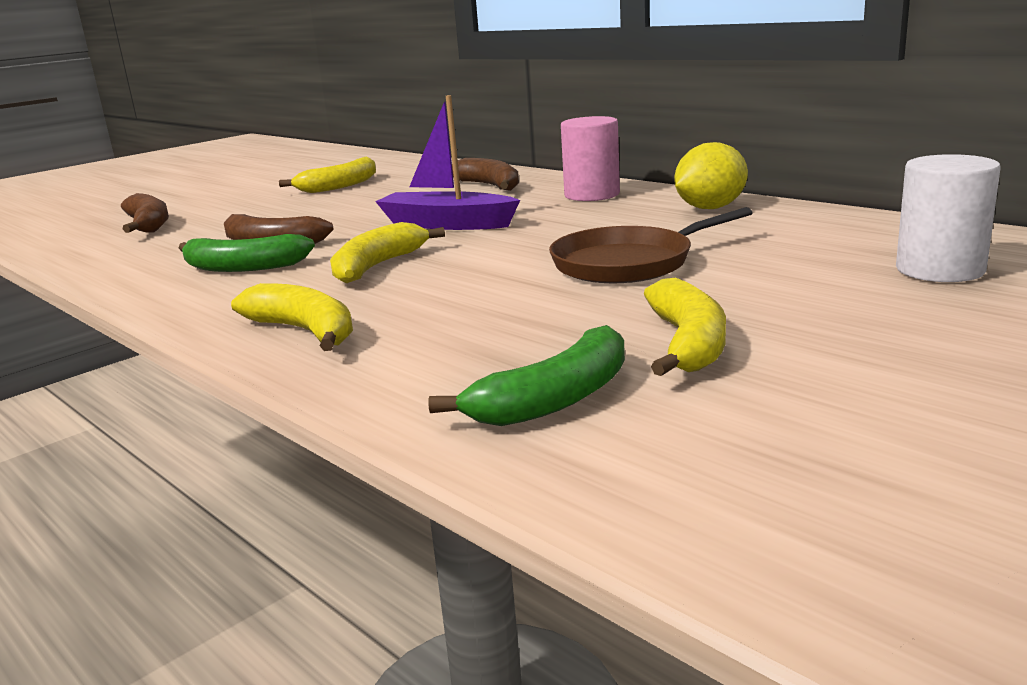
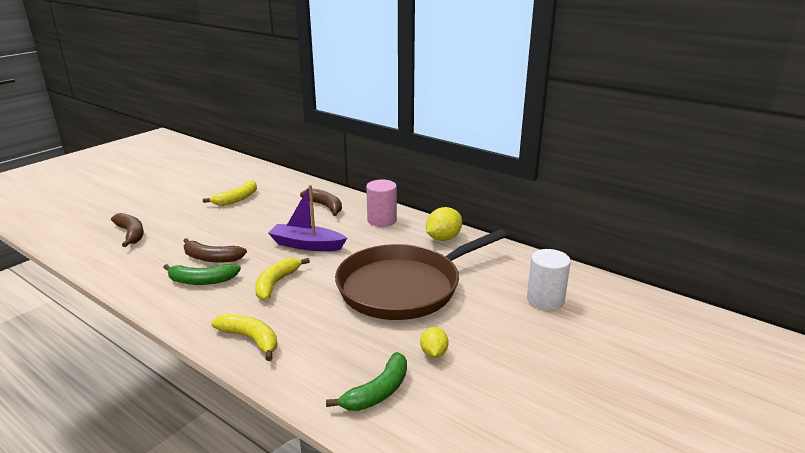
camera: 10 degrees left, 5 degrees up
brown pan [549,207,753,283] -> brown pan [335,229,508,320], size x1.79
yellow banana [644,278,726,376] -> yellow lemon [420,327,449,358]

